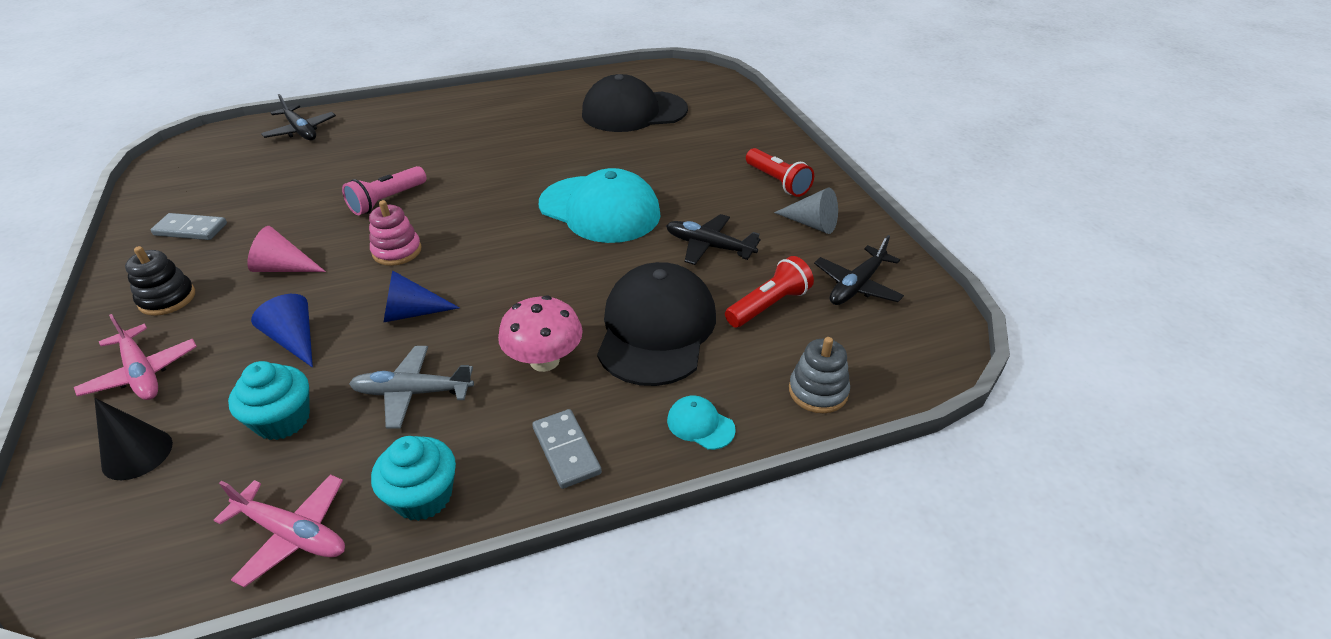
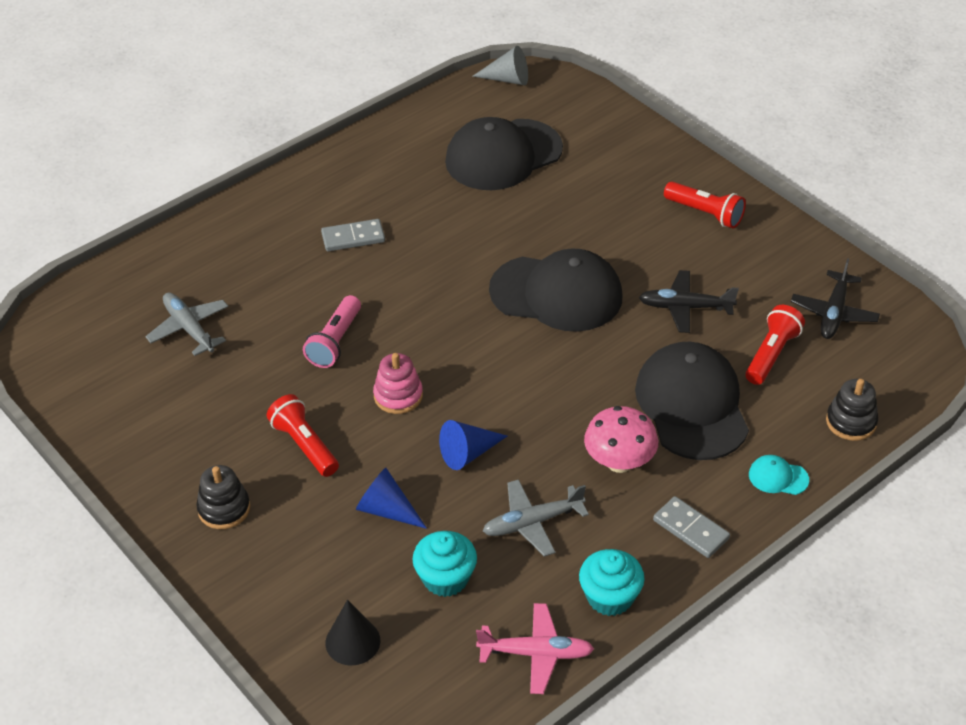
camera: 20 degrees left, 5 degrees up
pink plane [74,314,197,400] -> none
grey domino [151,213,227,240] -> grey domino moved to [321,219,385,252]
pink cone [247,226,326,272] -> red flashlight [267,394,339,477]
black plane [261,94,336,140] -> none
turquoise cap [539,168,661,243] -> black cap [489,248,623,332]
grey cone [774,188,838,234] -> grey cone moved to [472,46,528,85]
grey stacking toy [789,337,850,413] -> black stacking toy [826,379,878,441]
none -> grey plane [145,292,228,356]

